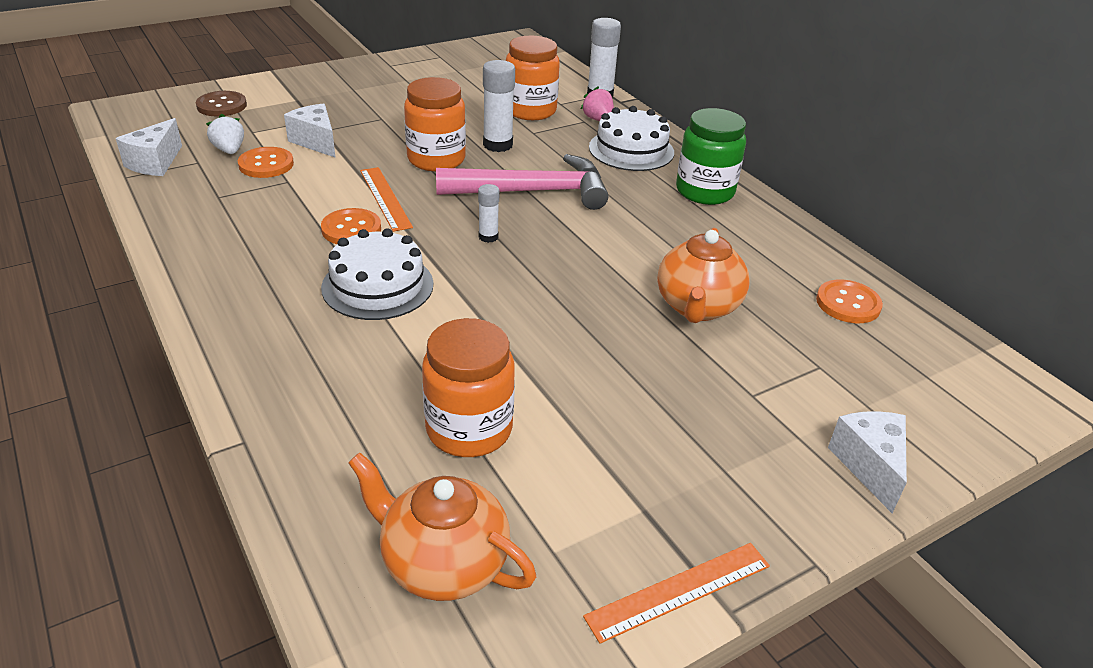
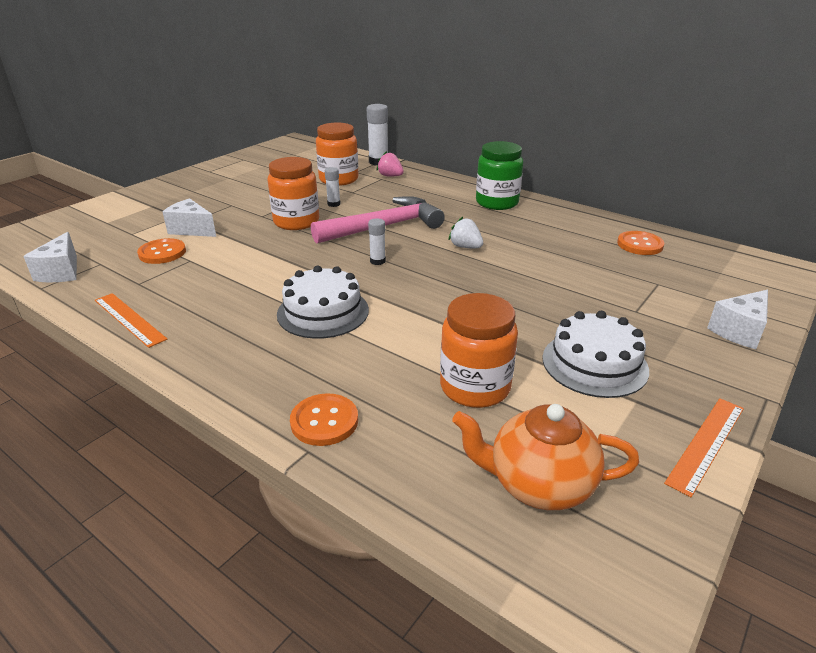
camera: 20 degrees left, 5 degrees down
brown button [196,91,247,117] -> none
white strawberry [206,114,244,154] -> white strawberry moved to [448,217,483,248]
orange button [321,208,381,244] -> orange button moved to [290,393,358,446]
orange ruler [360,167,413,232] -> orange ruler moved to [95,293,167,348]
white glue stick [483,60,515,152] -> white glue stick [325,167,341,207], size x0.57
white cake [589,106,674,171] -> white cake moved to [542,311,649,398]
orange teapot [658,228,750,323] -> none
white cheese [828,411,907,513] -> white cheese turned 105 degrees counterclockwise [707,289,768,349]

